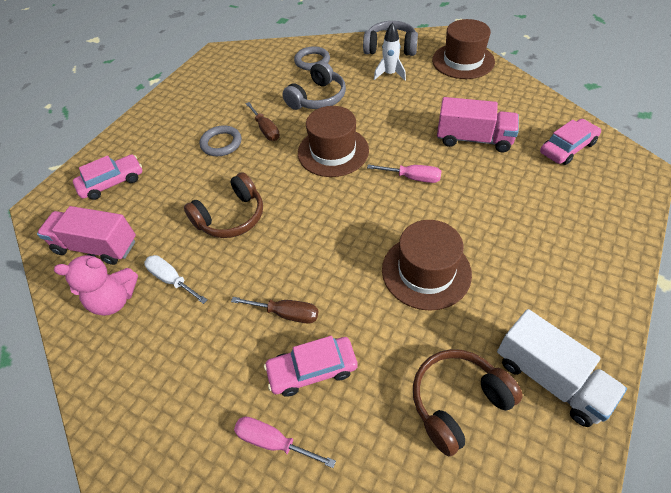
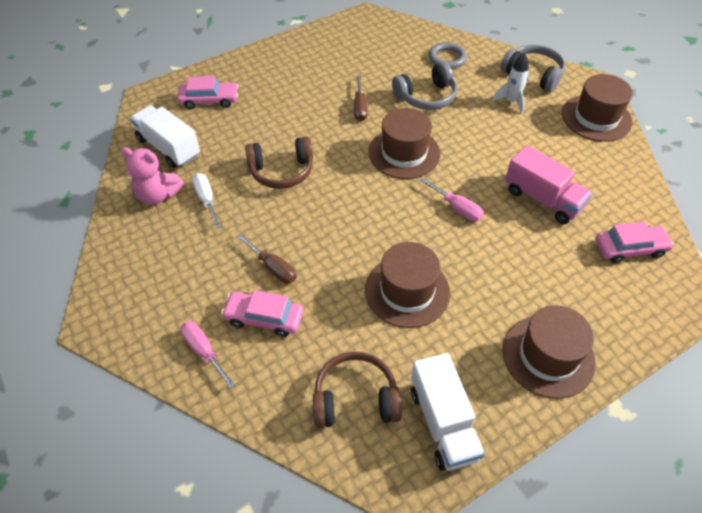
camera: 25 degrees right, 0 degrees up
pink truck [37,206,136,265] -> white truck [130,105,200,168]
grey ring [200,125,242,156] -> none
none -> brown hat [503,305,596,399]

